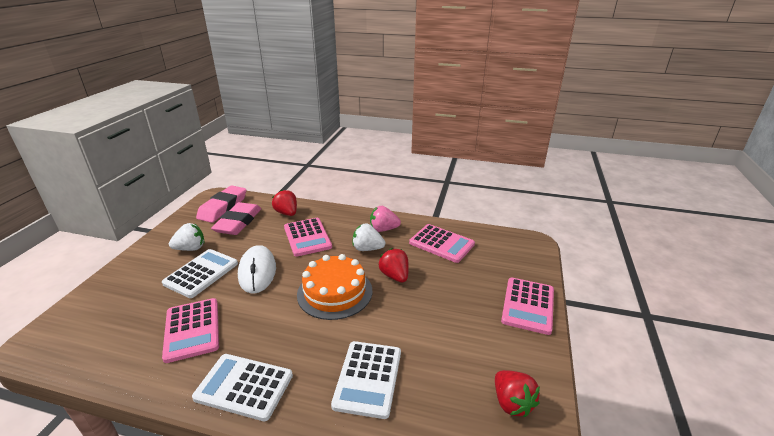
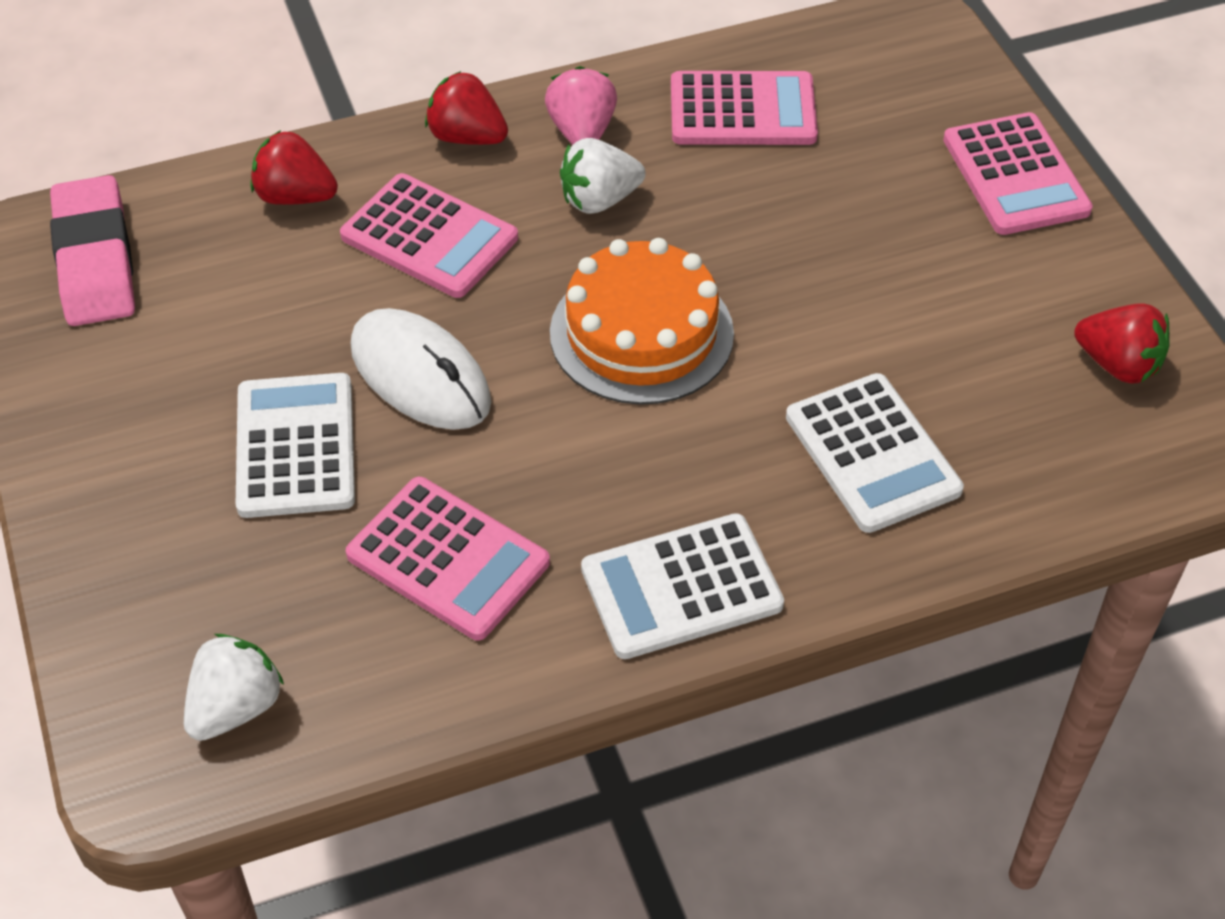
camera: 35 degrees left, 20 degrees up
white strawberry [169,223,204,251] -> white strawberry moved to [184,634,284,741]
pink eraser [211,202,261,235] -> none
pink strawberry [370,206,401,232] -> pink strawberry turned 120 degrees clockwise [545,66,617,145]
red strawberry [379,248,409,283] -> red strawberry moved to [425,71,508,145]

